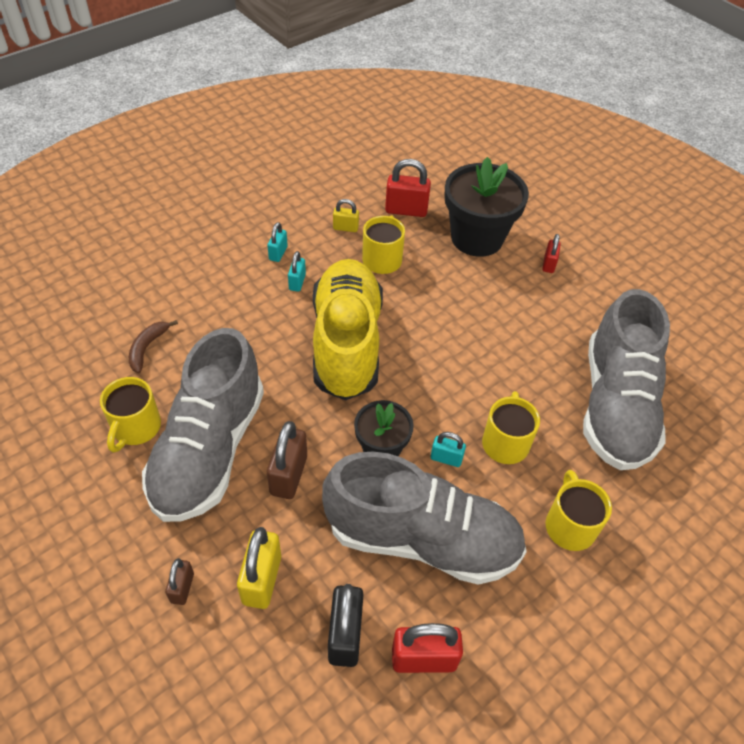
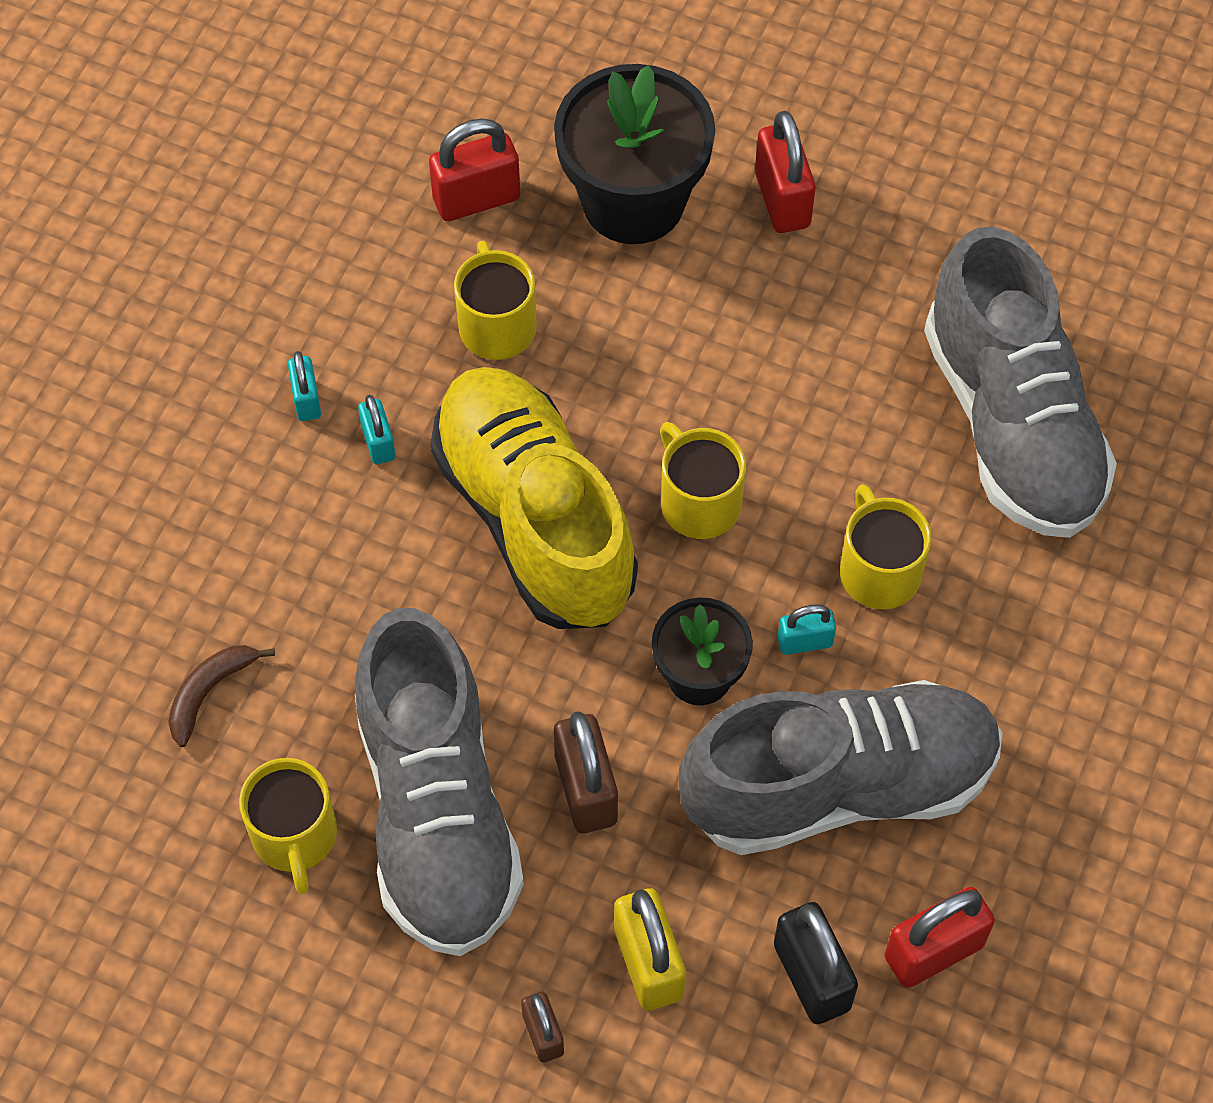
camera: 25 degrees left, 10 degrees up
brown banana [129,320,178,373] -> brown banana turned 45 degrees clockwise [168,645,275,747]
yellow padlock [333,199,359,232] -> none
red padlock [543,234,561,273] -> red padlock [755,111,816,233], size x1.72
yellow mug [546,470,612,551] -> yellow mug moved to [660,422,746,539]

